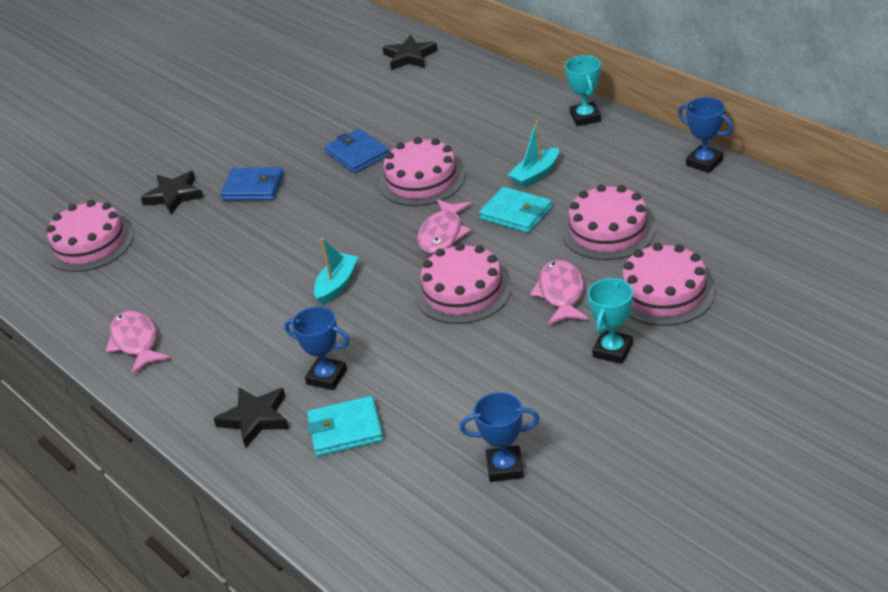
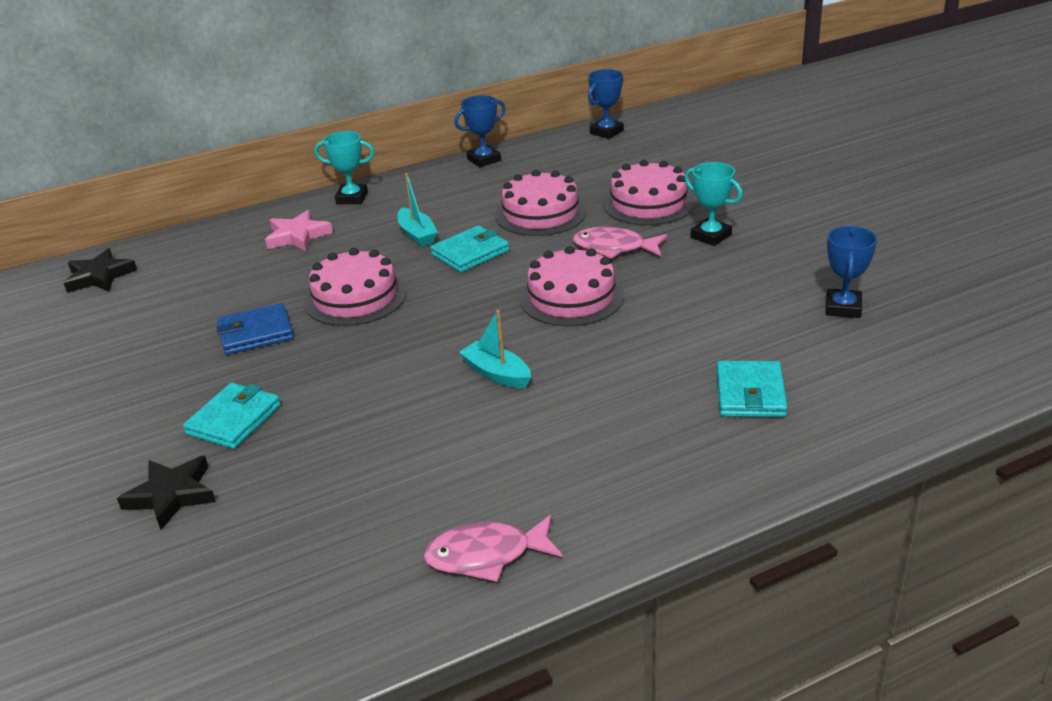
camera: 75 degrees left, 5 degrees down
pink cake [46,200,133,272] -> none
black star [213,387,289,448] -> none
blue wallet [220,167,284,200] -> turquoise wallet [183,383,281,449]
blue trophy [284,306,350,390] -> blue trophy moved to [588,69,624,139]
pink fish [417,199,471,254] -> none
none -> pink star [265,210,333,251]

